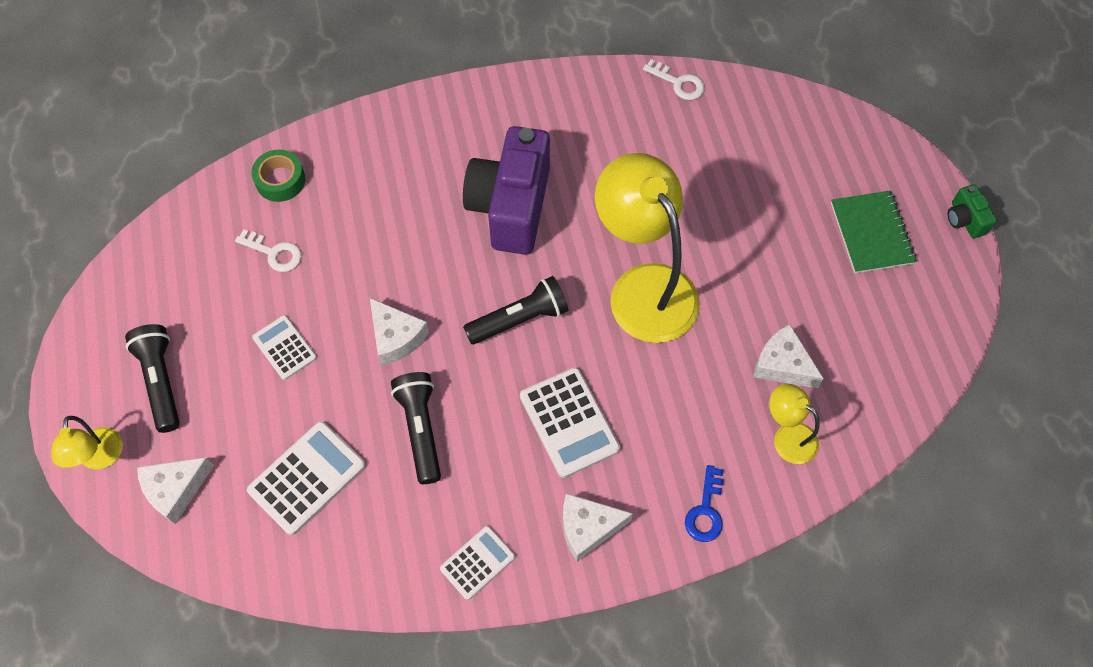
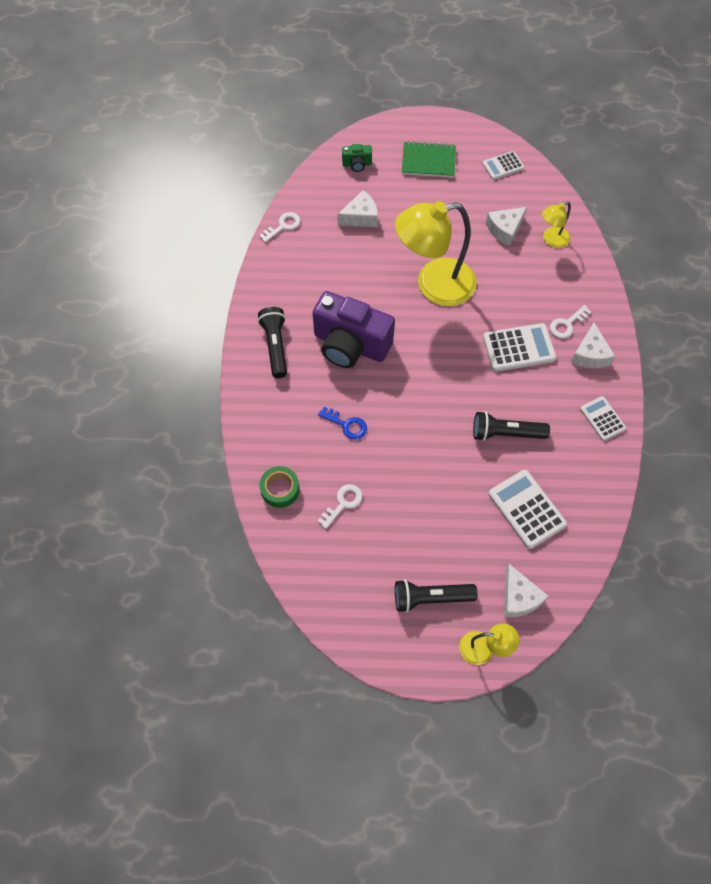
camera: 75 degrees left, 0 degrees up
white calculator [252,315,317,380] -> white calculator moved to [482,151,524,180]
white cheese [370,298,429,366] -> white cheese moved to [337,190,378,227]
black flashlight [463,276,569,344] -> black flashlight moved to [258,307,287,378]
blue key [685,465,724,542] -> blue key moved to [318,407,367,440]
green camera [948,184,997,238] -> green camera moved to [342,144,372,172]
none -> white key [550,305,591,338]

